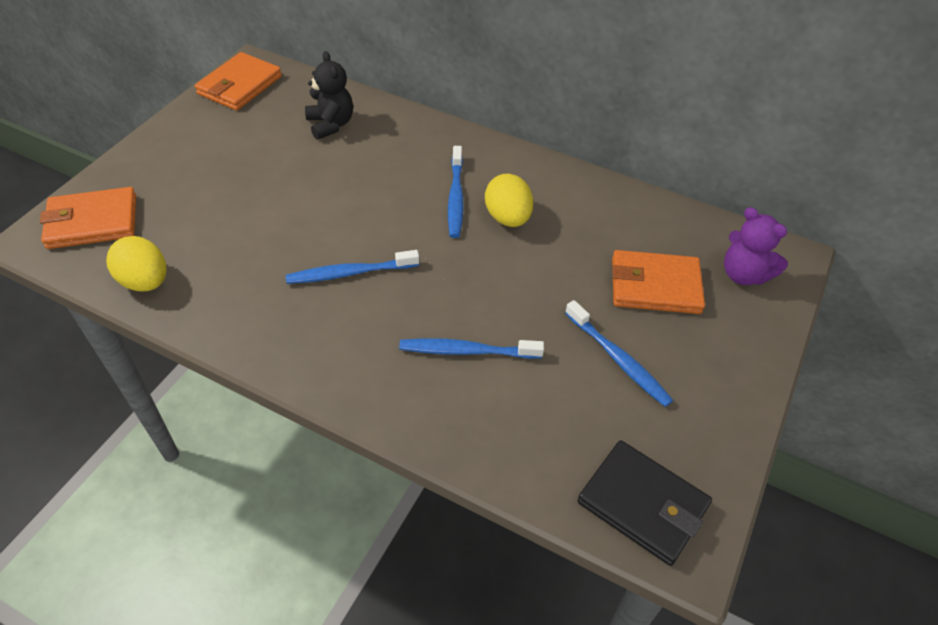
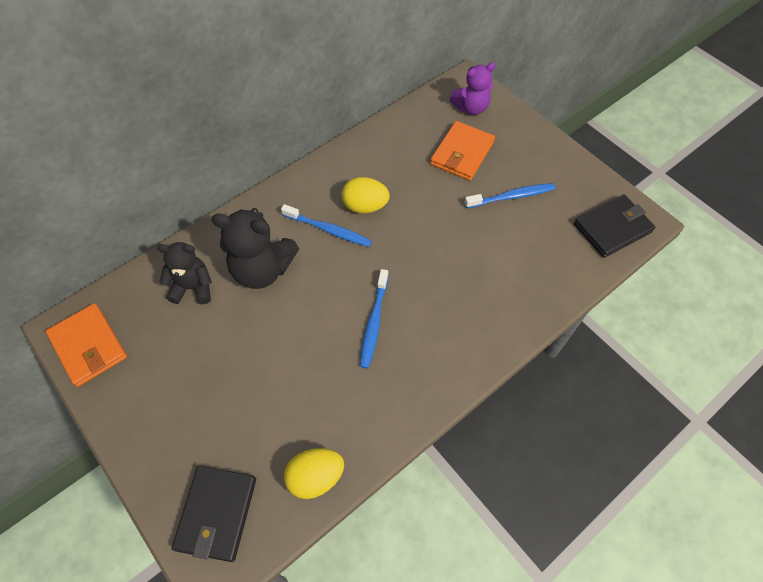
camera: 65 degrees left, 10 degrees up
orange wallet [40,187,136,249] -> black wallet [172,466,256,562]
blue toothbrush [399,338,544,359] -> none
none -> black teddy bear [211,208,299,289]

